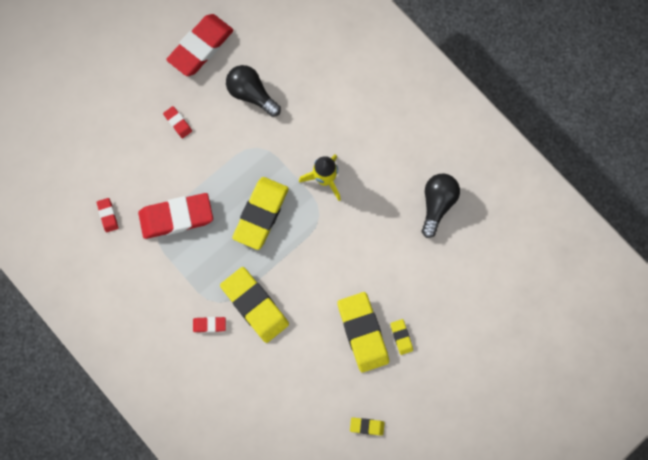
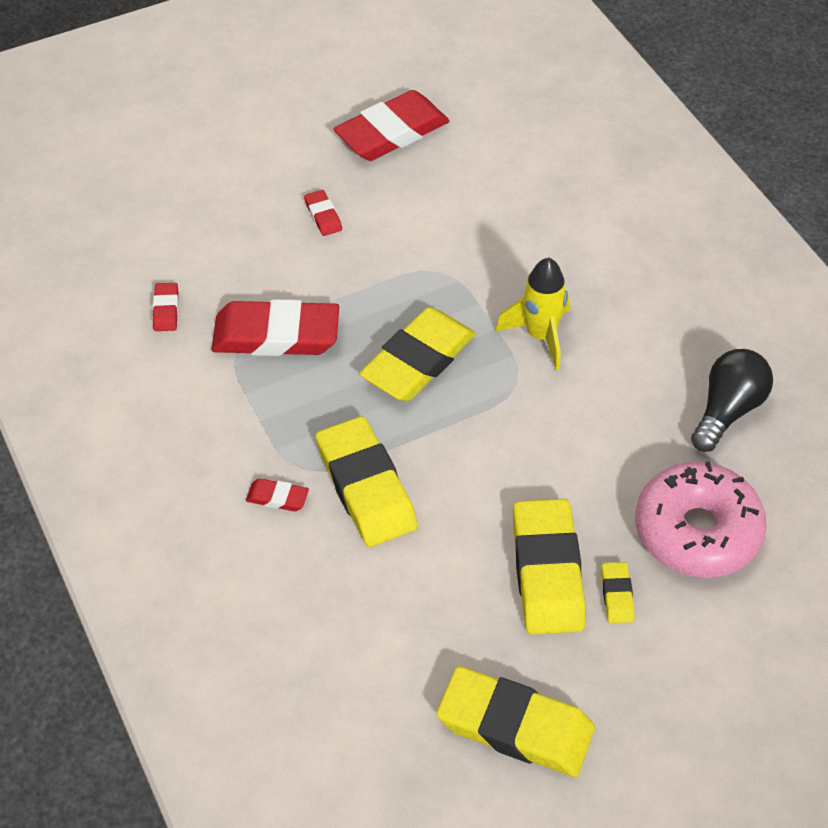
camera: 15 degrees right, 25 degrees down
black light bulb [226,65,281,117] -> none
yellow eraser [350,417,385,436] -> yellow eraser [436,666,595,777], size x2.24
none -> pink donut [635,461,767,578]

